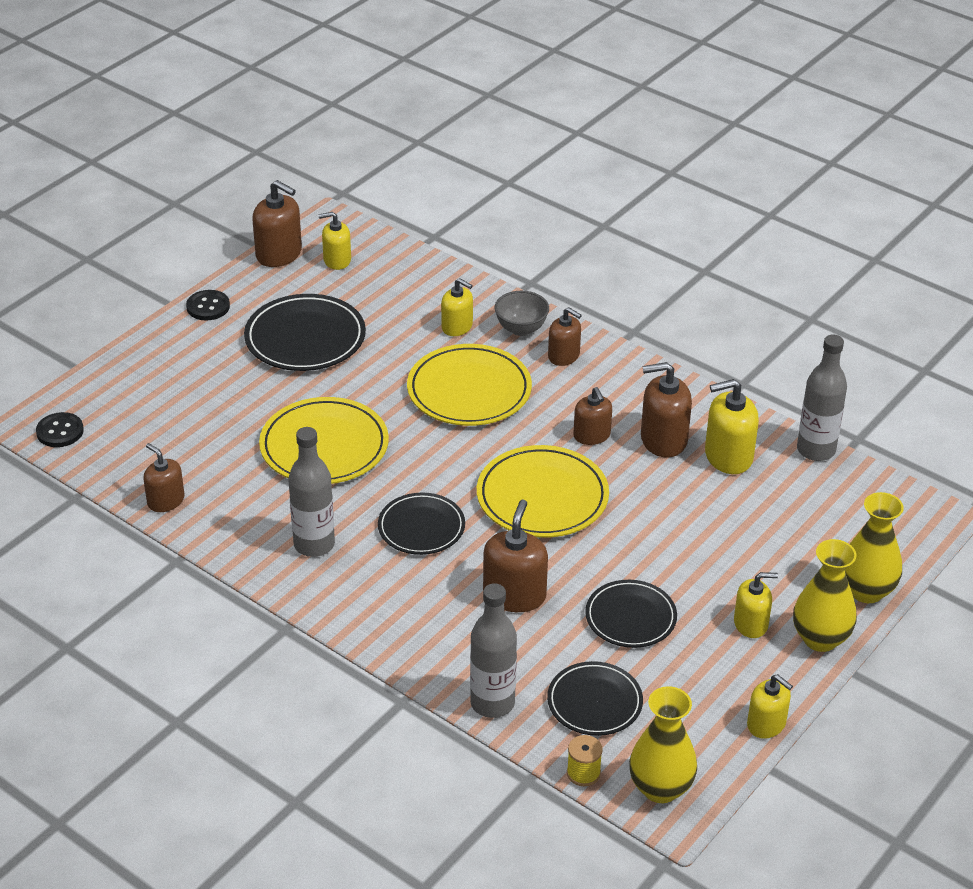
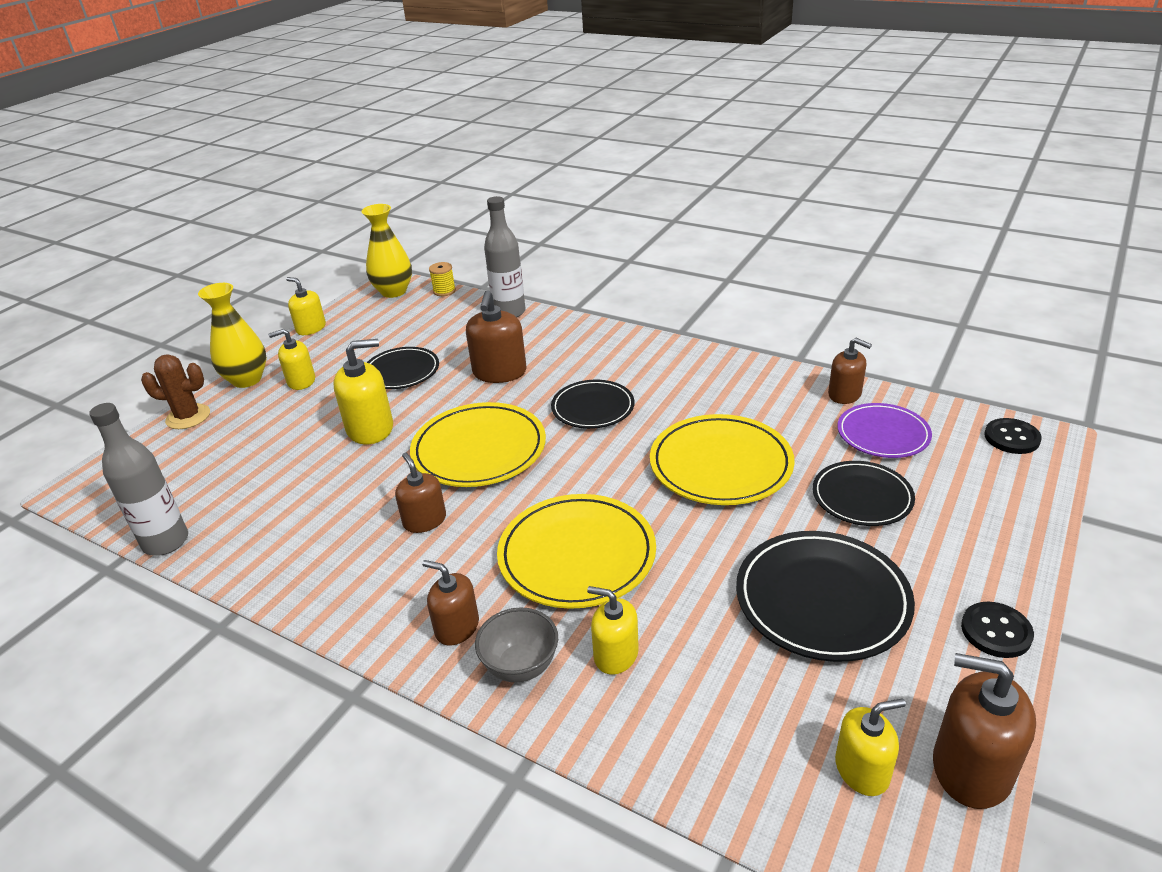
camera: 175 degrees right, 5 degrees down
grey bottle [288,427,335,557] -> none
black plate [547,661,643,736] -> black plate moved to [813,461,915,526]
brown soap dispenser [641,362,692,458] -> none
yellow soap dispenser [705,379,759,474] -> yellow soap dispenser moved to [333,339,393,445]
yellow vase [845,492,904,603] -> brown cactus [141,354,210,429]
none -> purple plate [837,403,932,458]

